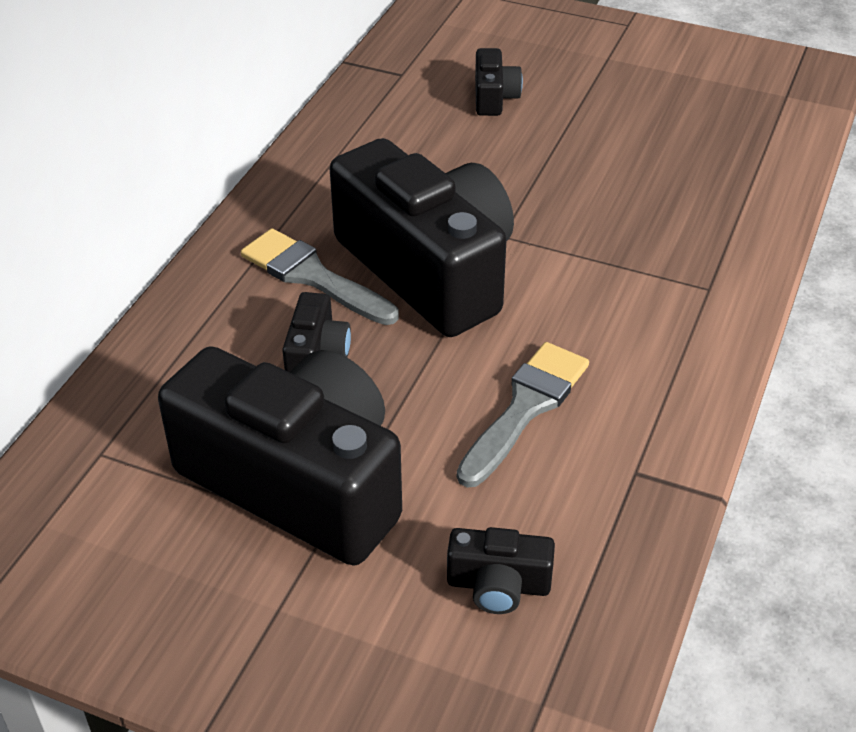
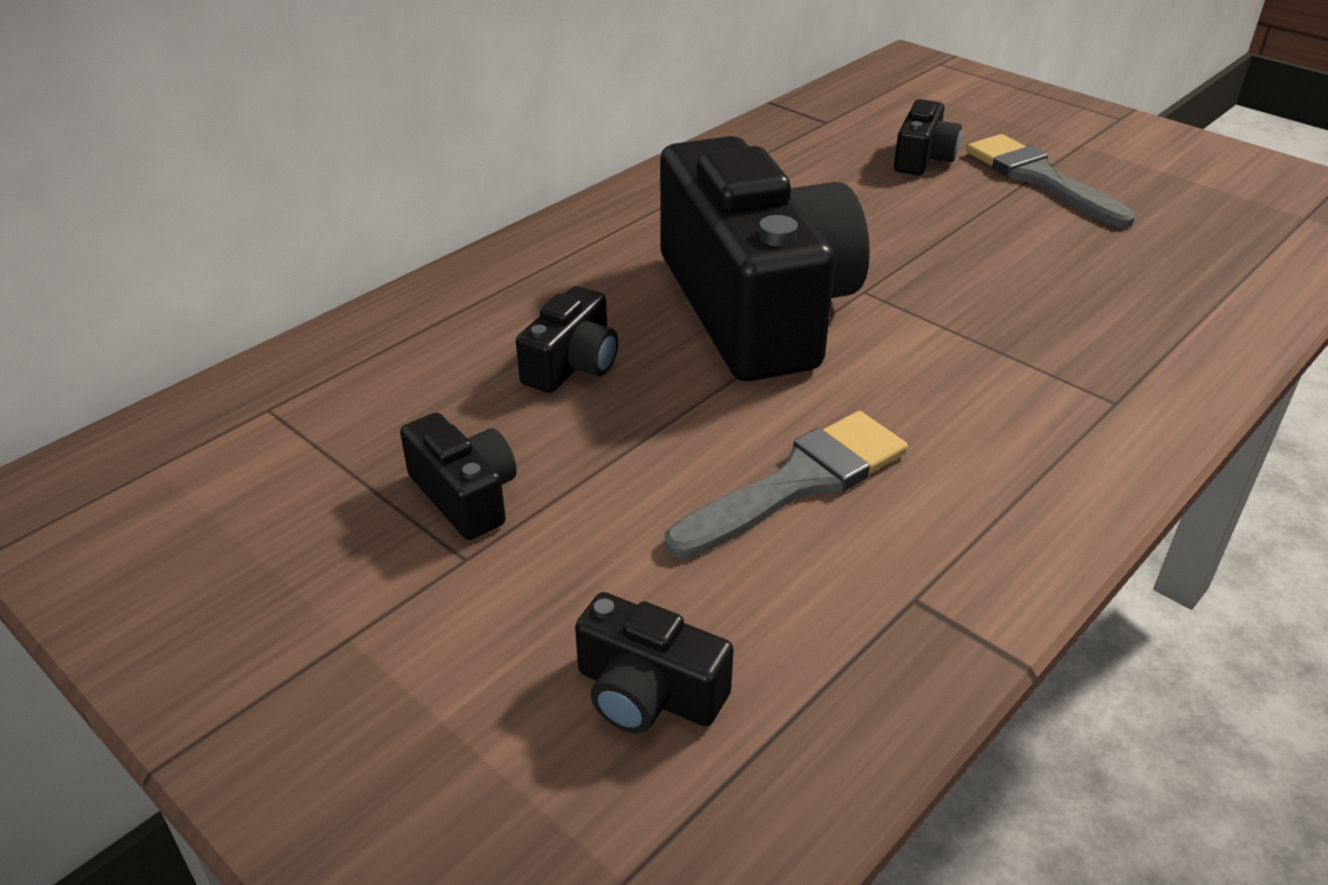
camera: 20 degrees right, 5 degrees down
black camera [158,346,402,566] -> black camera [400,413,517,540], size x0.41
grey brush [241,228,399,325] -> grey brush moved to [966,134,1135,228]

